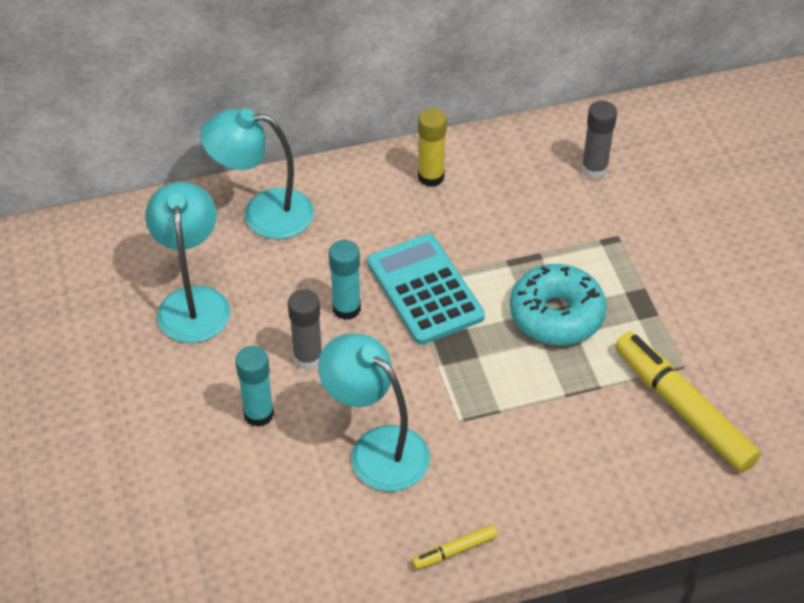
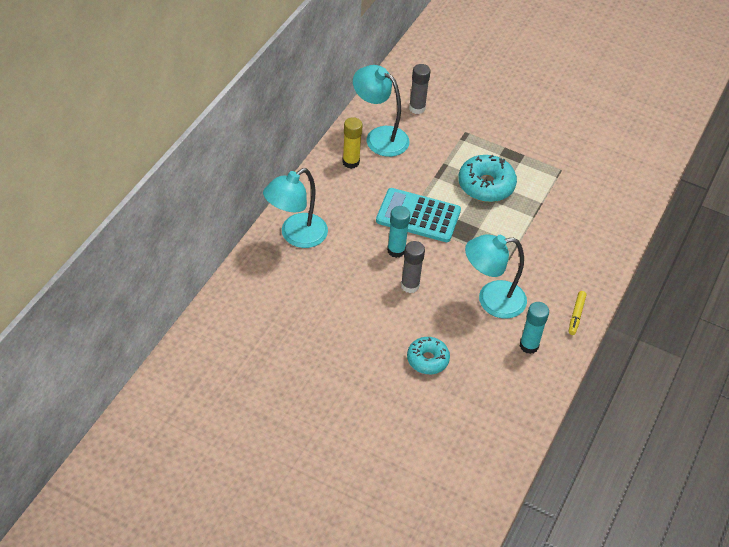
camera: 50 degrees left, 0 degrees up
turquoise lamp [145,182,230,343] -> turquoise lamp moved to [353,65,410,157]
turquoise glue stick [235,346,274,427] -> turquoise glue stick moved to [520,302,549,354]
yellow marker [615,332,761,473] -> none
none -> turquoise donut [407,337,450,374]

